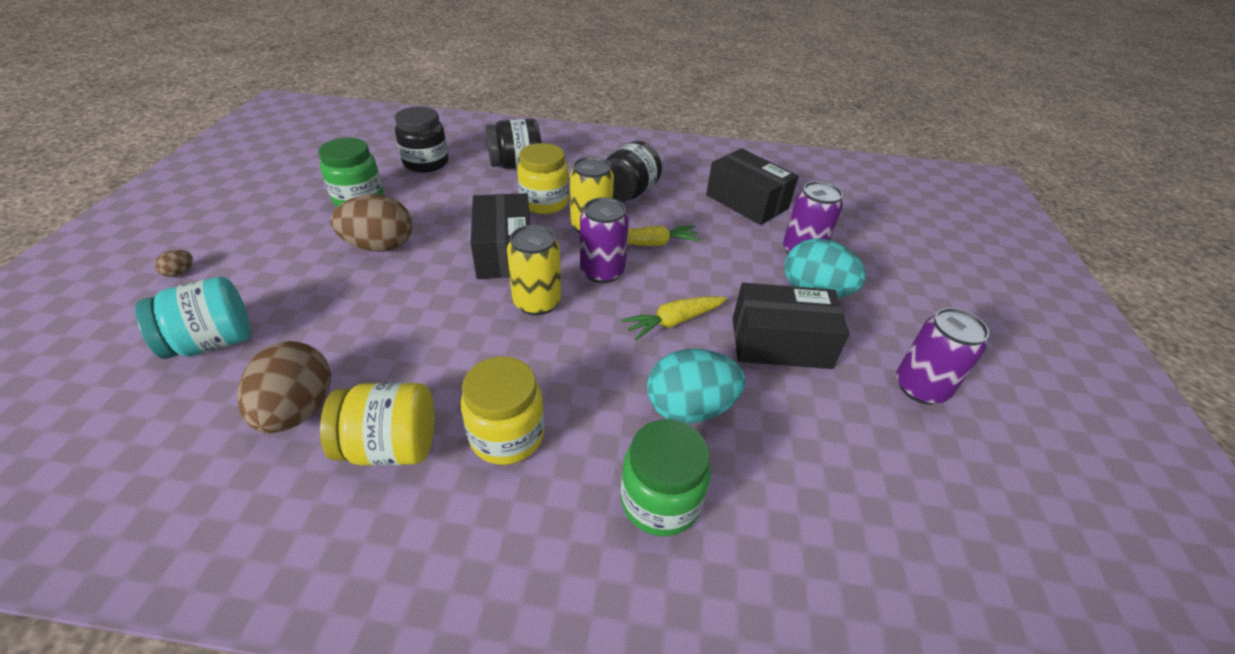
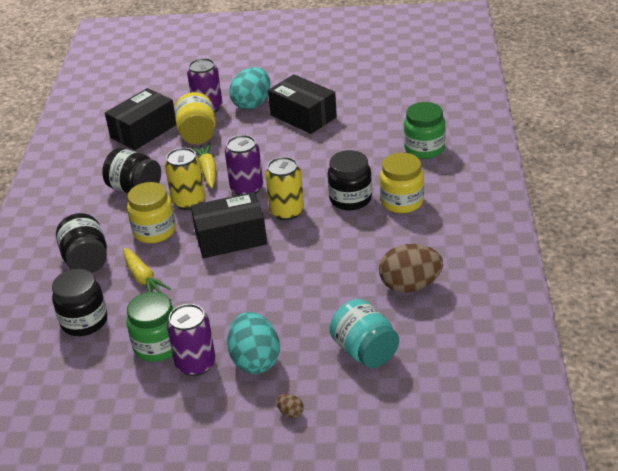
camera: 90 degrees left, 5 degrees down
yellow jar [320,382,434,466] -> yellow jar moved to [175,92,216,145]
brown egg [330,194,412,252] -> none
yellow carrot [621,296,727,340] -> yellow carrot moved to [123,248,171,293]
turquoise egg [647,349,745,424] -> turquoise egg moved to [227,312,280,374]
black box [733,283,850,369] -> black box turned 45 degrees counterclockwise [268,74,337,134]
purple can [896,308,989,404] -> purple can moved to [167,304,216,376]
none -> black jar [328,150,372,210]

